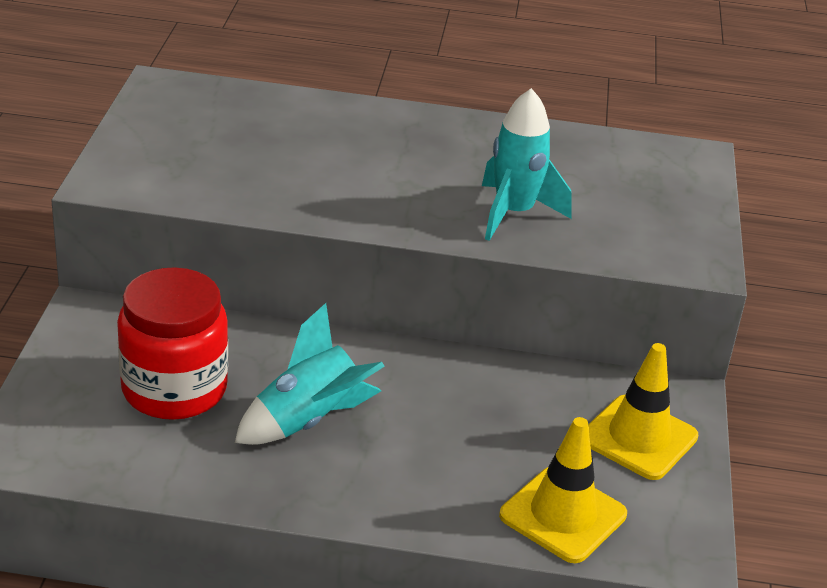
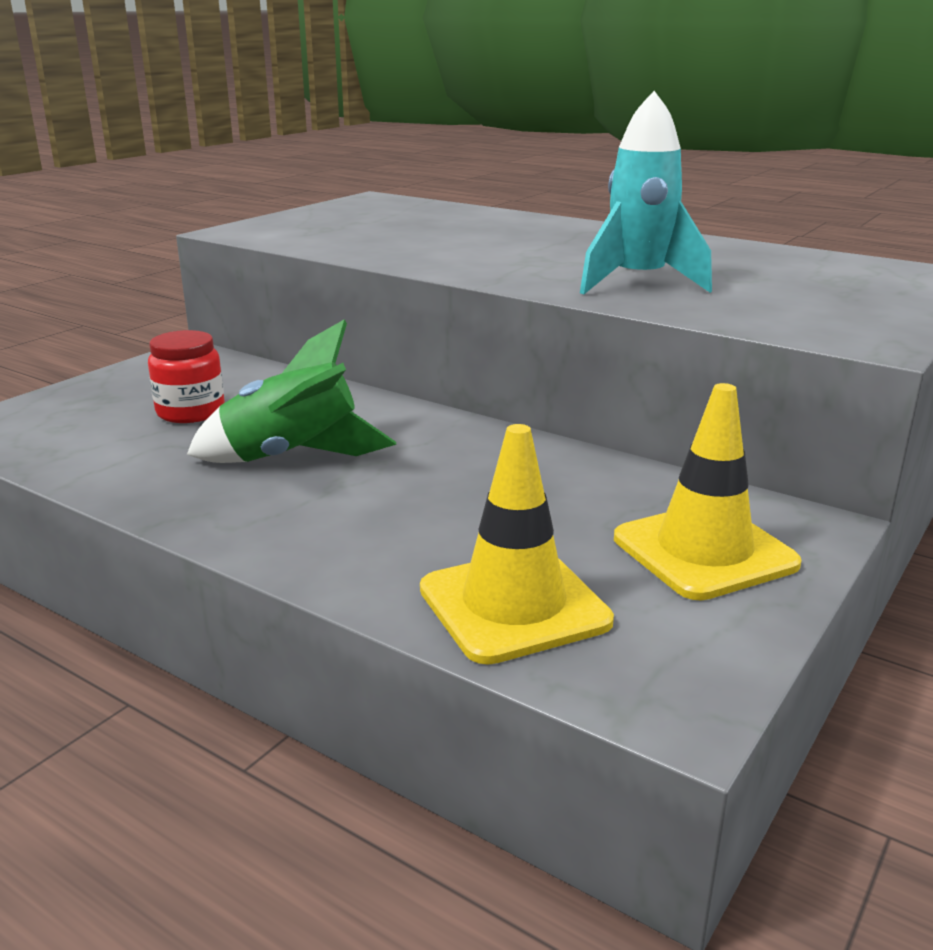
camera: 30 degrees right, 10 degrees down
red jar [117,267,228,420] -> red jar [148,330,225,423], size x0.57
turquoise rocket [235,303,385,445] -> green rocket [187,320,396,463]

